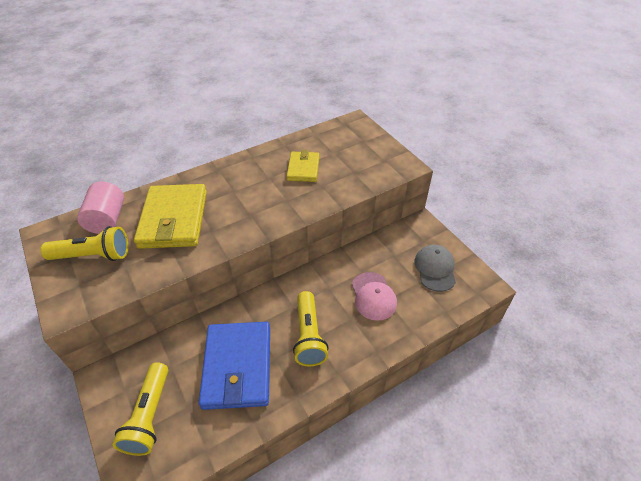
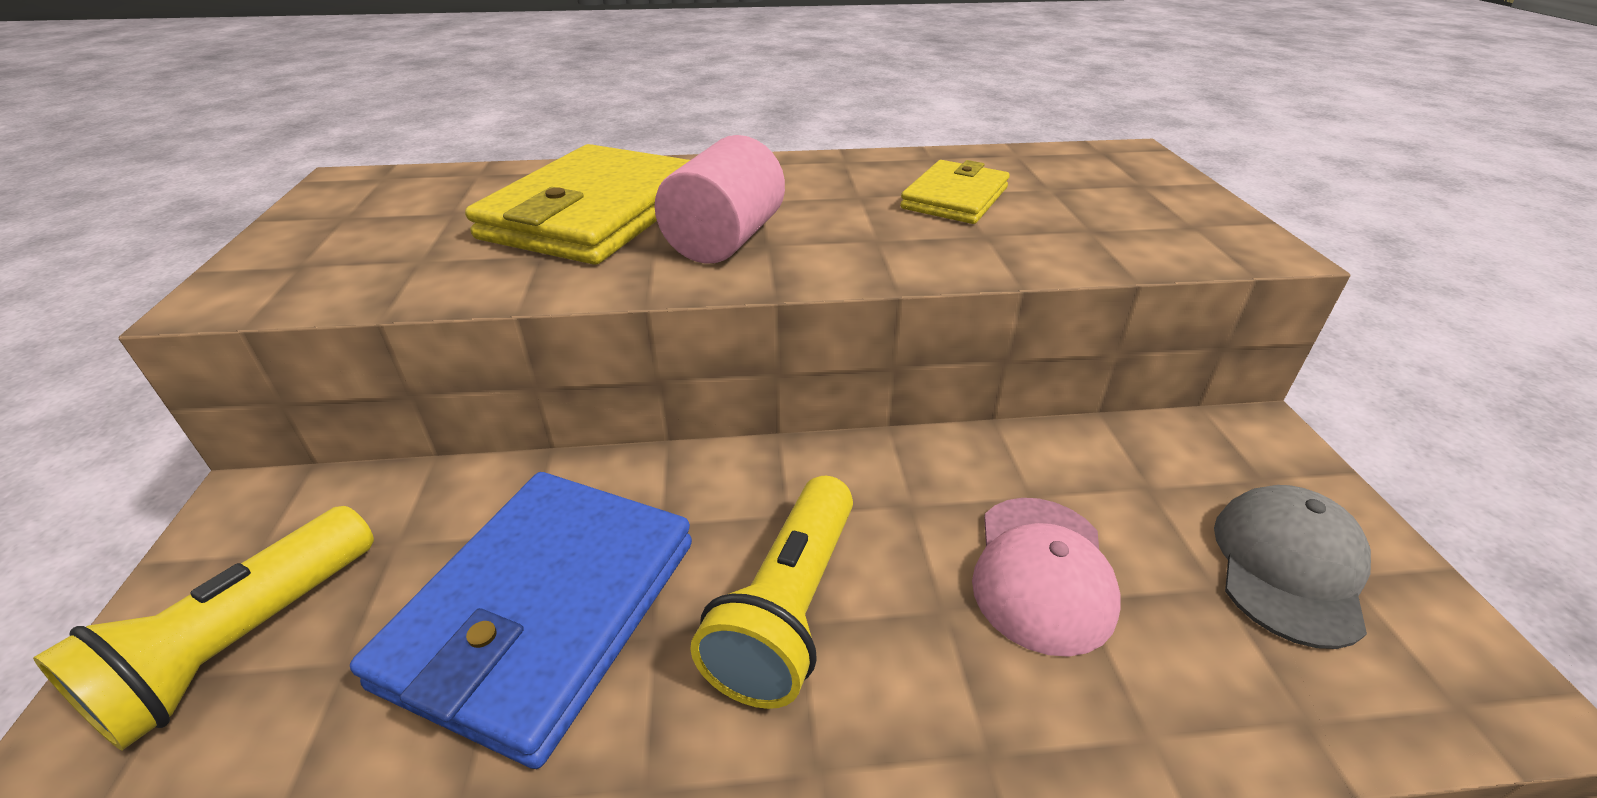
camera: 25 degrees right, 10 degrees down
yellow flashlight [41,226,128,261] -> none
pink cylinder [77,181,124,234] -> pink cylinder moved to [655,135,785,264]

